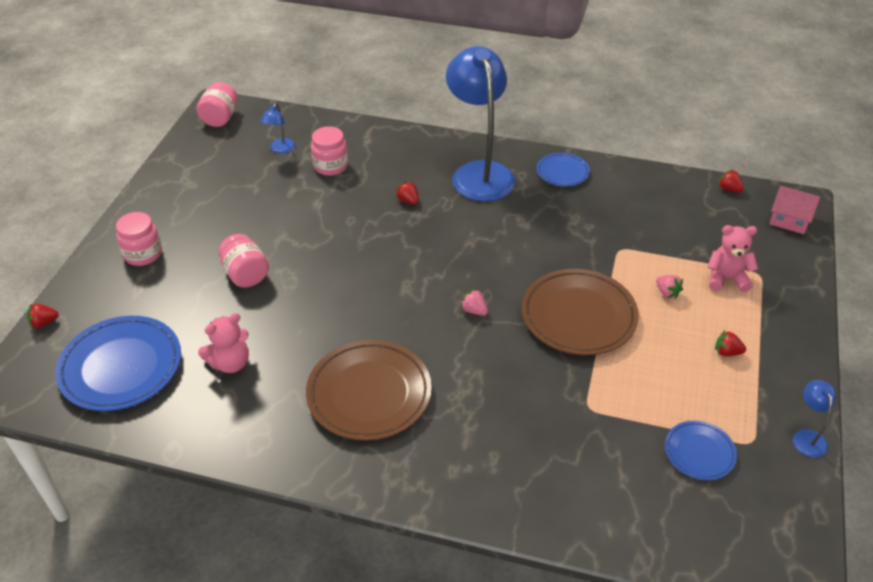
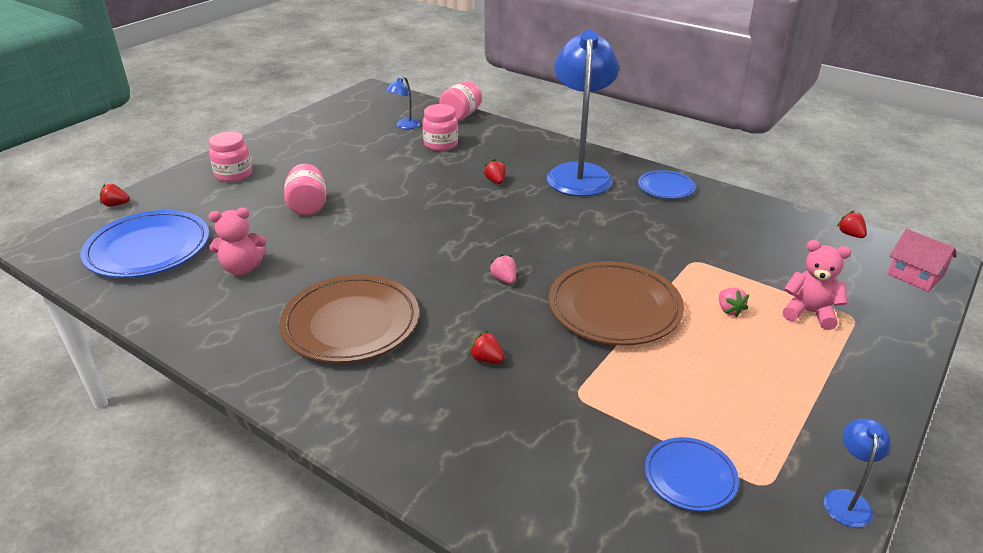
camera: 20 degrees right, 10 degrees down
pink jar [197,82,238,127] -> pink jar moved to [439,81,482,121]
red strawberry [715,330,746,356] -> red strawberry moved to [469,331,505,363]

